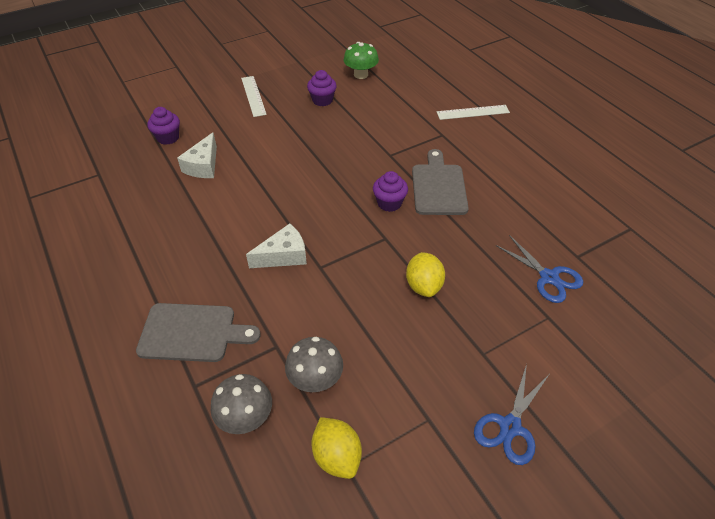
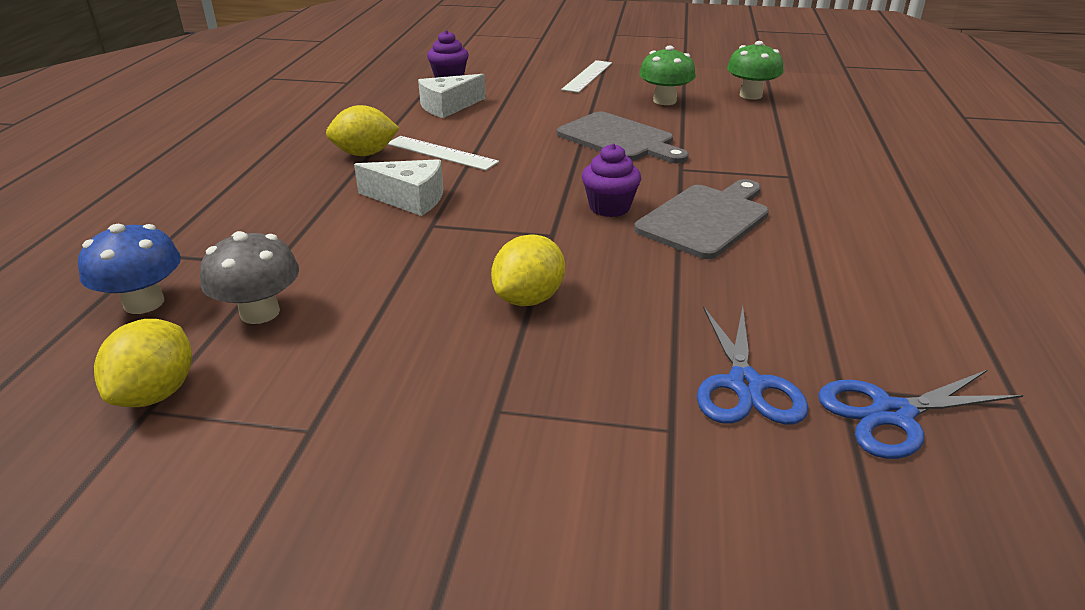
camera: 40 degrees right, 15 degrees down
grey cutting board [136,303,261,362] -> grey cutting board moved to [557,111,689,163]
grey mushroom [211,374,272,434] -> blue mushroom [78,224,181,314]
purple cupcake [307,70,337,106] -> green mushroom [639,46,696,105]
white ruler [437,105,510,120] -> white ruler moved to [387,136,499,171]
blue scissors [474,364,549,465] -> blue scissors moved to [818,370,1023,459]
none -> yellow lemon [326,105,399,156]

